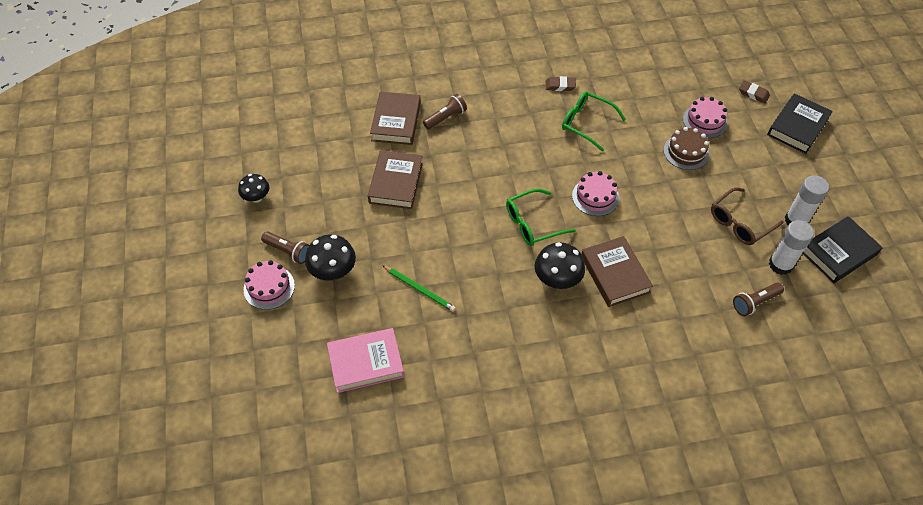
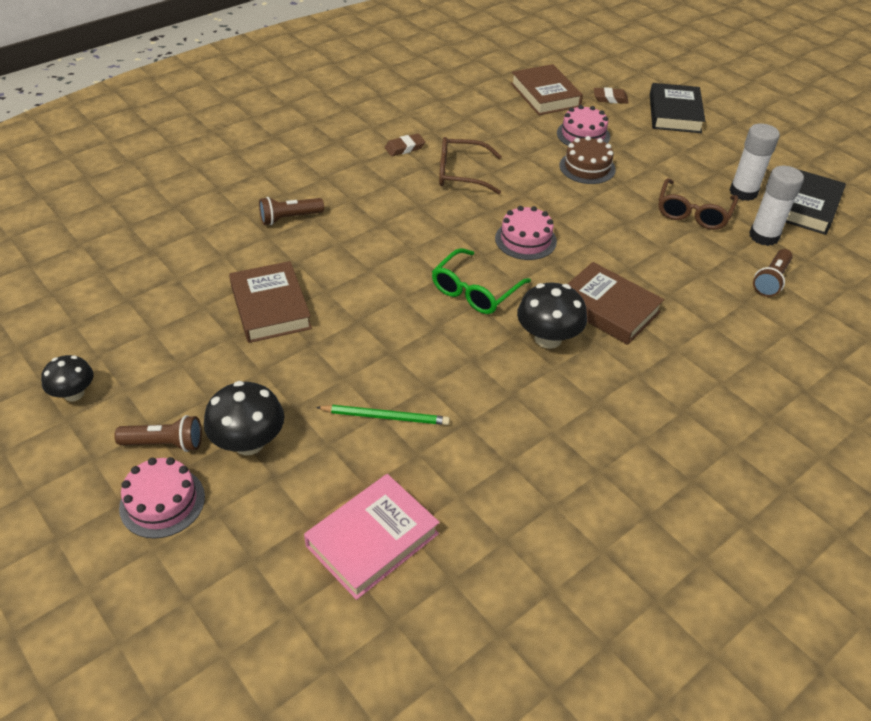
camera: 30 degrees left, 10 degrees down
brown book [370,92,421,145] -> brown book moved to [511,64,583,115]
brown flashlight [423,94,467,129] -> brown flashlight turned 135 degrees counterclockwise [259,197,324,225]
green glasses [562,91,626,152] -> brown glasses [439,137,502,194]

